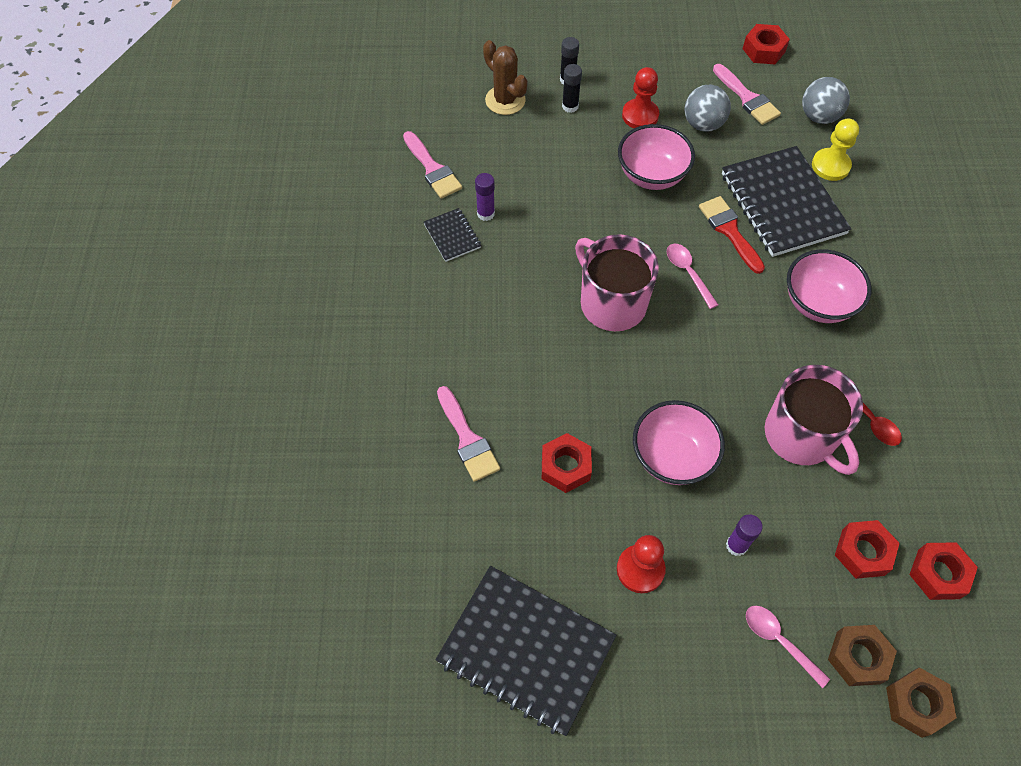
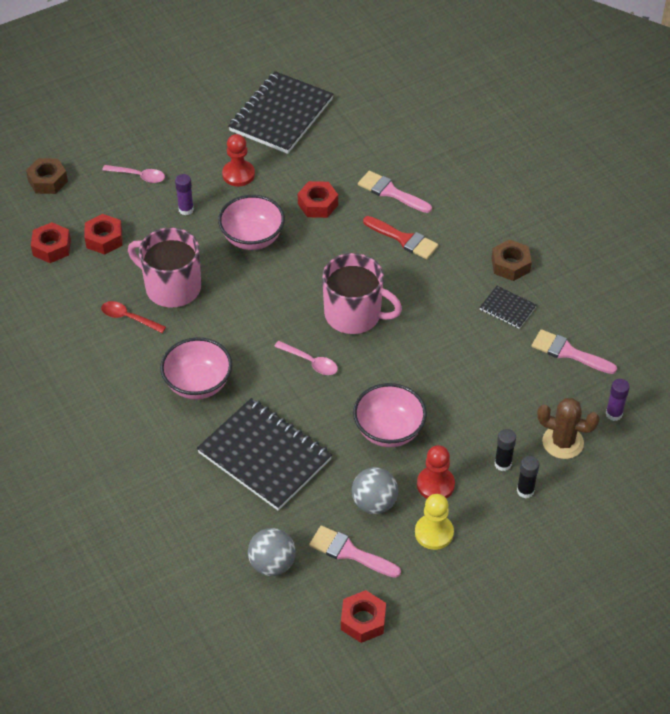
camera: 150 degrees right, 10 degrees down
black notebook [436,566,617,736] -> black notebook turned 60 degrees counterclockwise [228,71,333,154]
purple glue stick [475,173,495,221] -> purple glue stick moved to [606,379,630,421]
red brush [699,196,765,274] -> red brush moved to [363,216,438,259]
yellow pawn [812,118,859,181] -> yellow pawn moved to [415,494,454,550]
brown nut [828,625,897,686] -> brown nut moved to [492,239,532,281]

